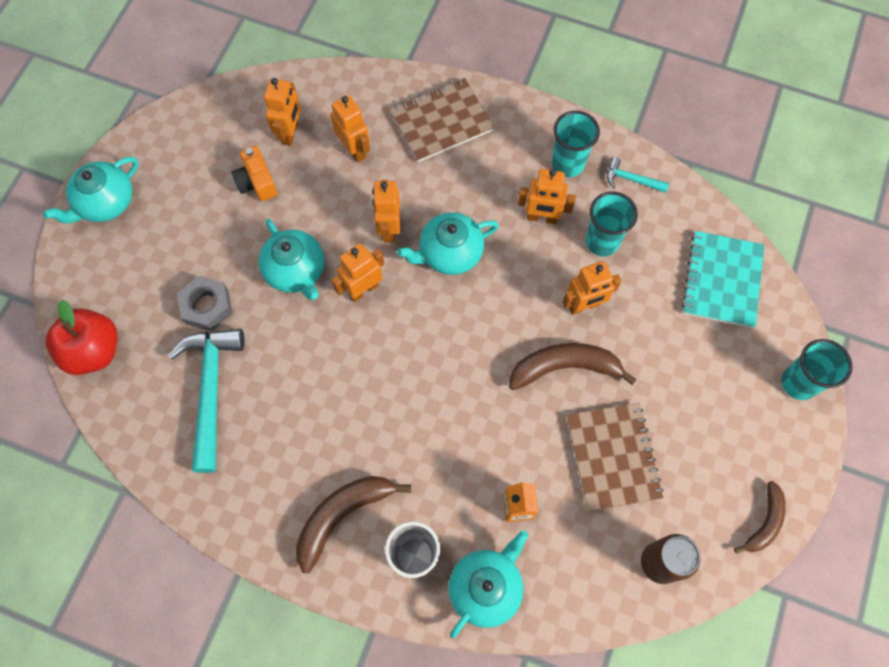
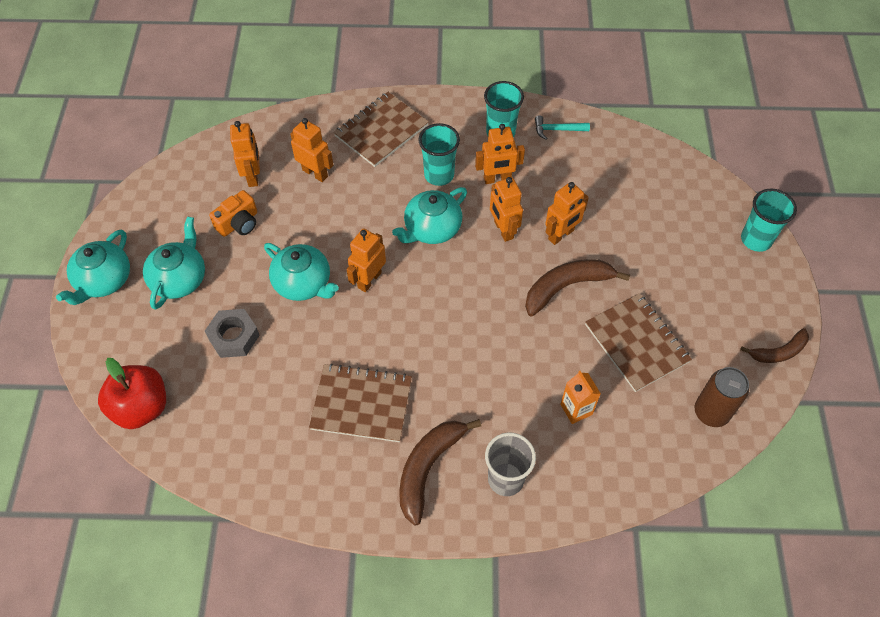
camera: 20 degrees left, 10 degrees down
turquoise hammer [168,329,245,473] -> none
orange camera [232,146,277,201] -> orange camera turned 90 degrees counterclockwise [209,190,257,237]
orange robot [372,180,400,243] -> orange robot moved to [490,177,523,242]
turquoise teapot [449,530,529,638] -> turquoise teapot moved to [143,216,205,310]
turquoise cup [585,192,638,256] -> turquoise cup moved to [418,123,460,186]
turquoise notebook [682,231,764,328] -> none
brown banana [734,481,786,554] -> brown banana turned 60 degrees clockwise [740,328,809,363]
none -> brown notebook [309,363,412,442]

